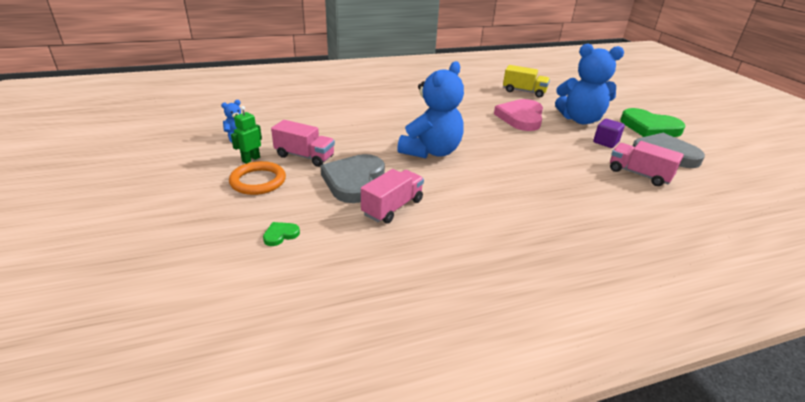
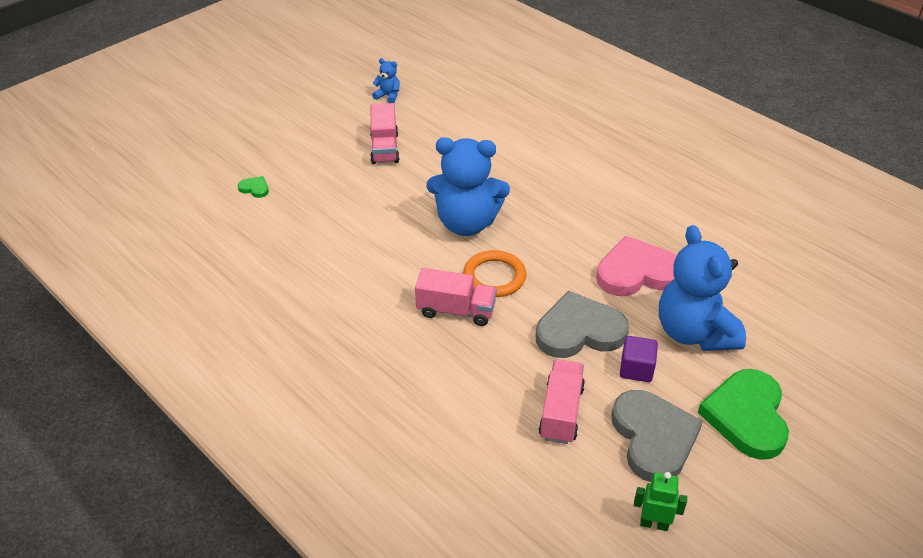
camera: 65 degrees right, 10 degrees up
orange ring [229,161,286,195] -> orange ring moved to [463,250,526,297]
green robot [231,106,262,164] -> green robot moved to [634,472,687,531]
grey heart [320,154,385,203] -> grey heart moved to [536,291,629,358]
pink truck [361,169,424,224] -> pink truck moved to [415,268,497,326]
yellow truck [503,65,550,98] -> none

